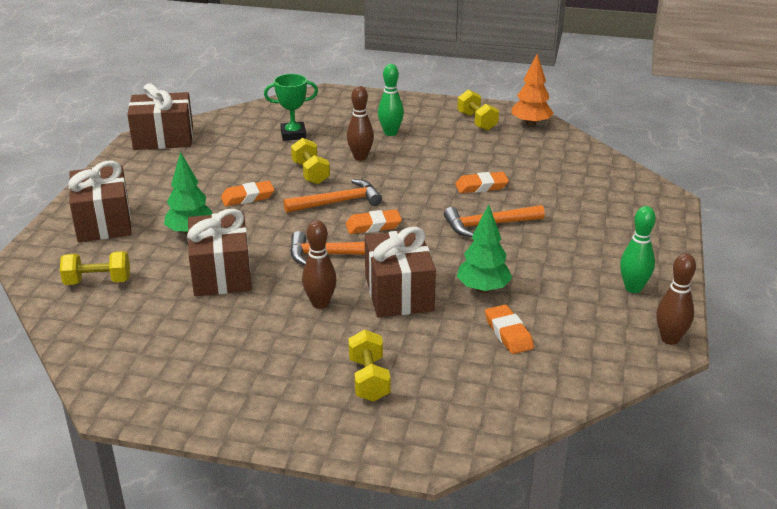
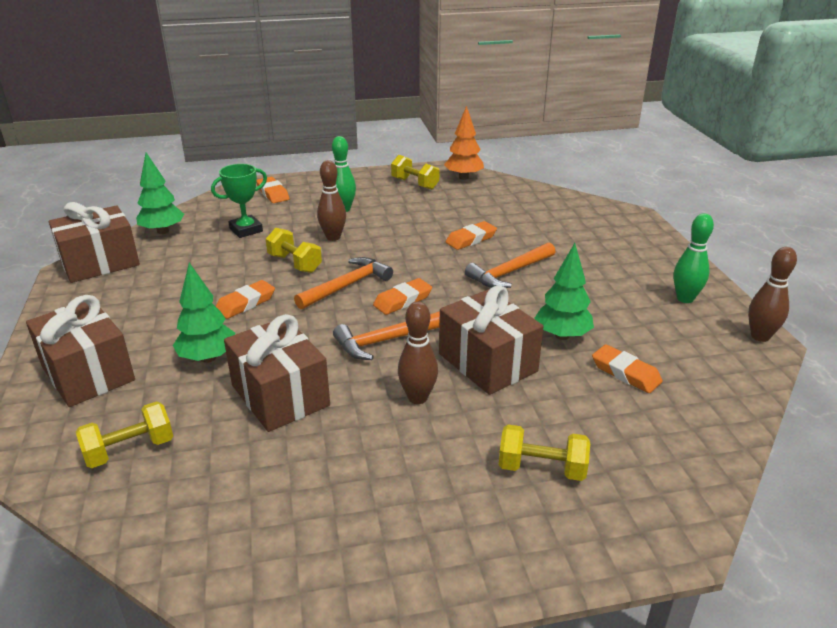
camera: 25 degrees left, 0 degrees up
yellow dumbbell [348,330,390,402] -> yellow dumbbell turned 45 degrees counterclockwise [499,424,590,481]
none -> green tree [136,152,184,234]
none -> orange eraser [256,177,289,203]

